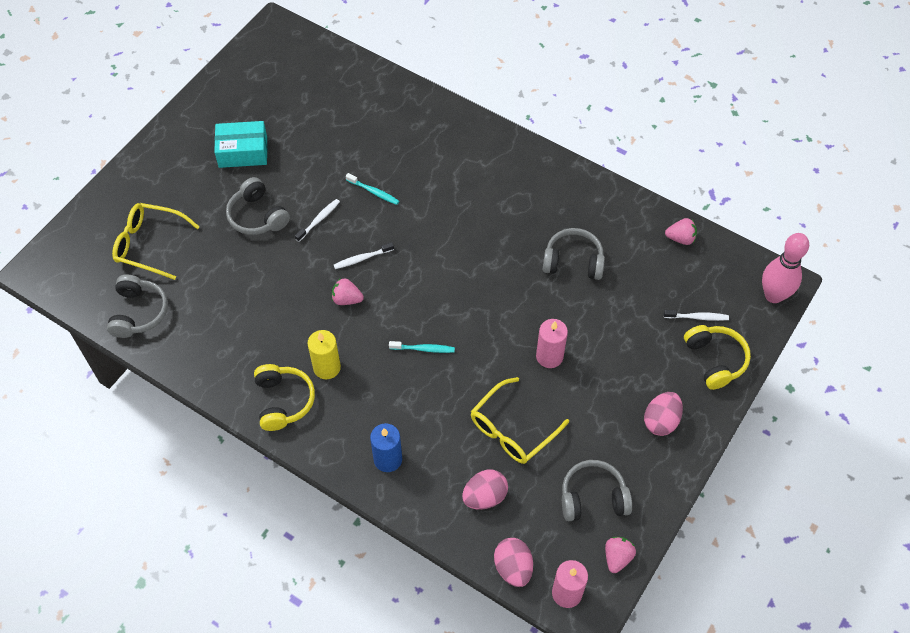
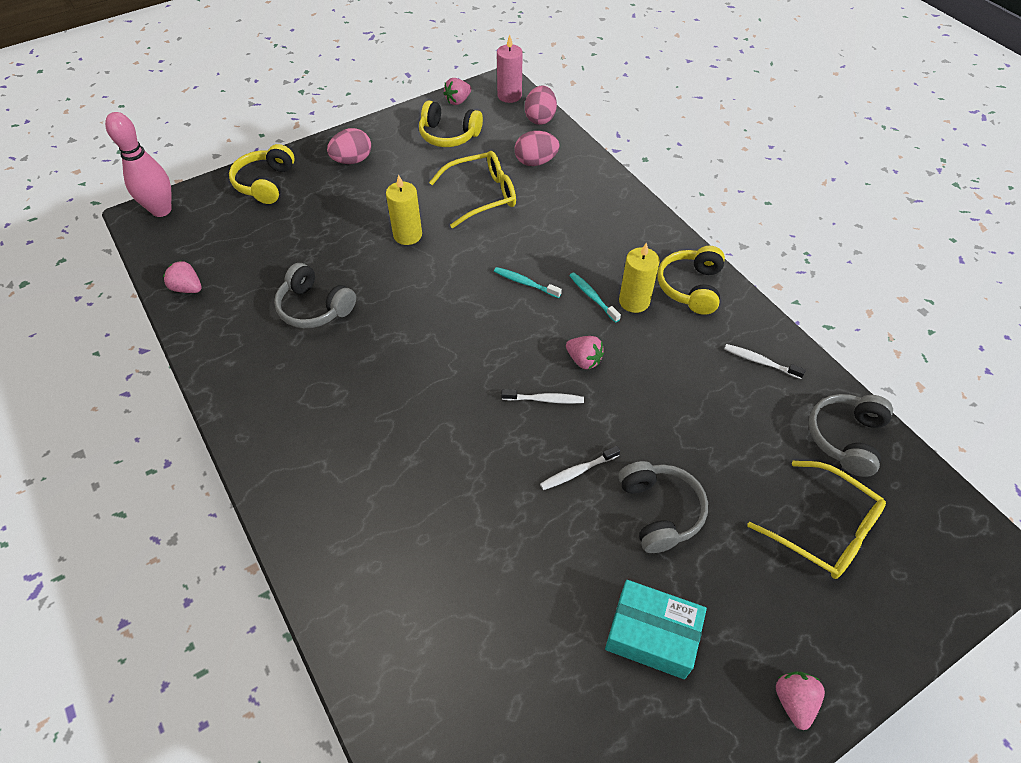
camera: 155 degrees left, 5 degrees down
turquoise toothbrush [346,173,399,205] -> turquoise toothbrush moved to [569,272,621,323]
blue candle [370,423,402,472] -> none
pink candle [536,319,568,368] -> yellow candle [386,174,422,245]
grey headphones [562,460,632,521] -> yellow headphones [419,101,483,147]
white toothbrush [664,310,729,321] -> white toothbrush moved to [724,344,806,379]
none -> pink strawberry [776,671,825,730]

